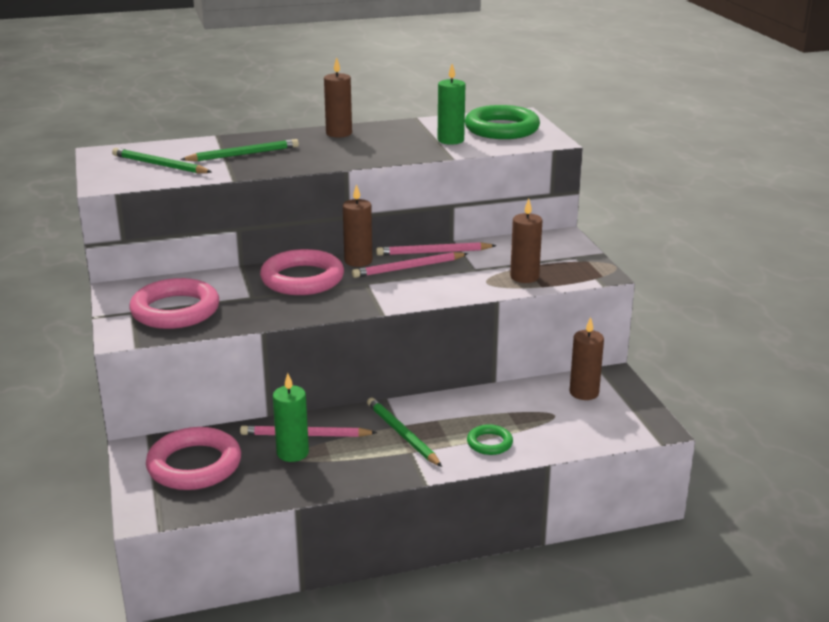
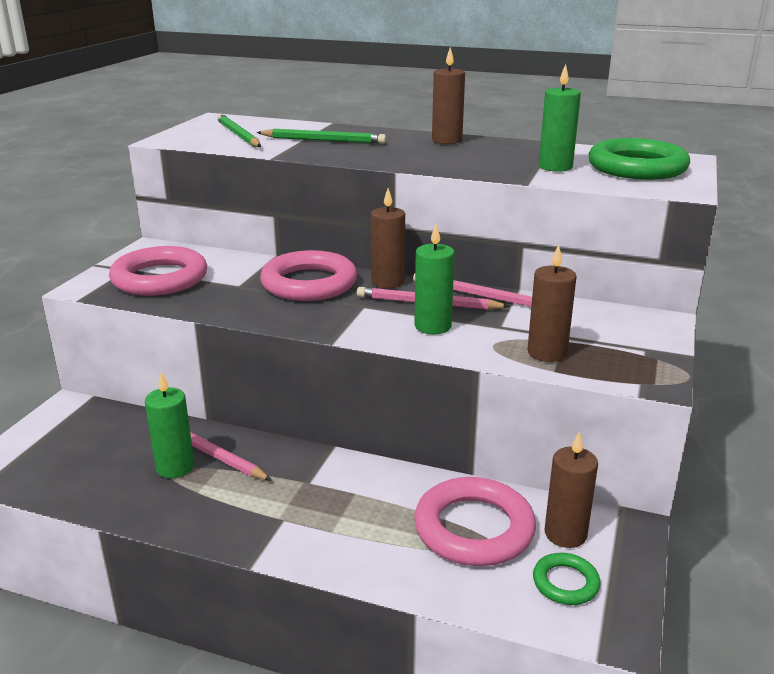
camera: 35 degrees right, 0 degrees up
pink ring [146,427,241,490] -> pink ring moved to [414,477,536,566]
green pencil [367,397,442,467] -> none
green ring [467,424,513,455] -> green ring moved to [533,553,601,605]
none -> green candle [414,224,455,334]

